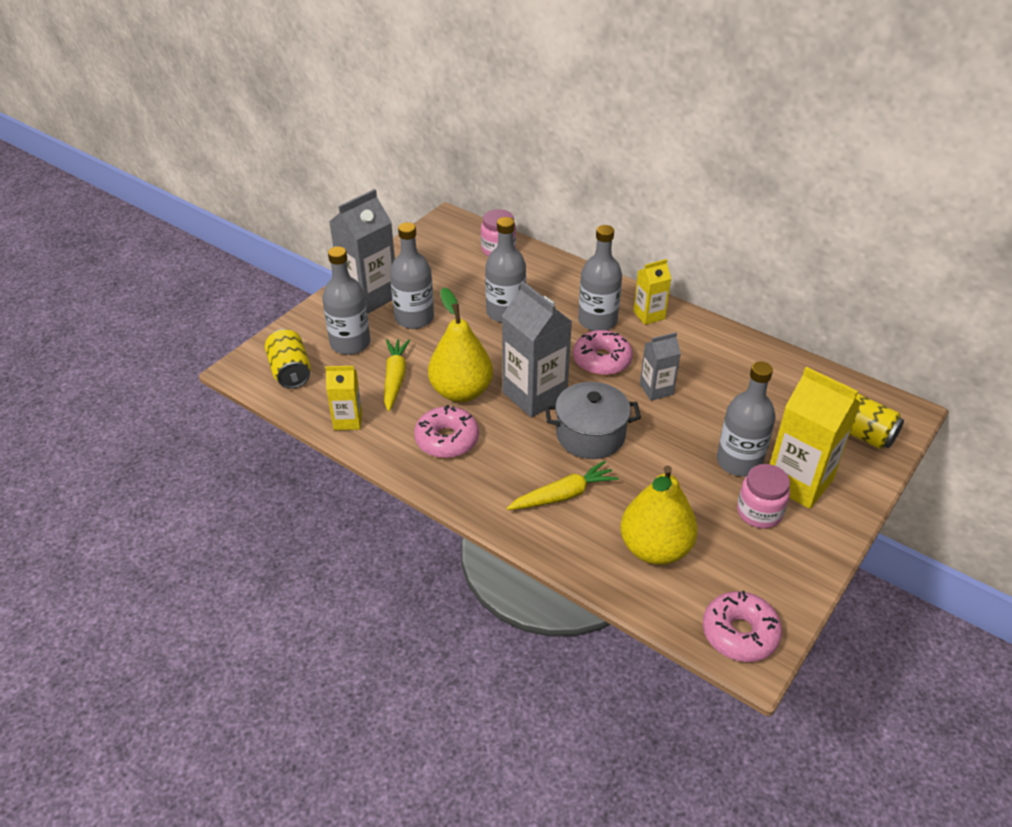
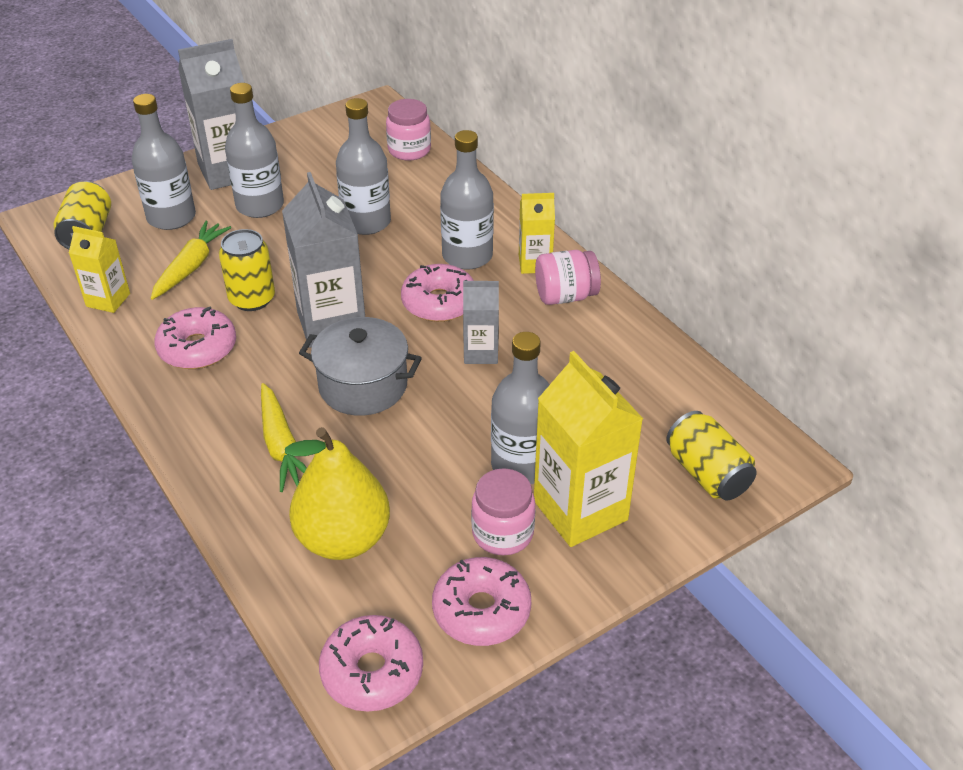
camera: 20 degrees right, 0 degrees up
yellow pear [428,287,493,402] -> yellow can [219,229,275,311]
yellow carrot [507,461,618,510] -> yellow carrot turned 75 degrees clockwise [261,383,307,492]
none -> pink donut [432,557,531,646]
none -> pink jar [535,250,601,305]

